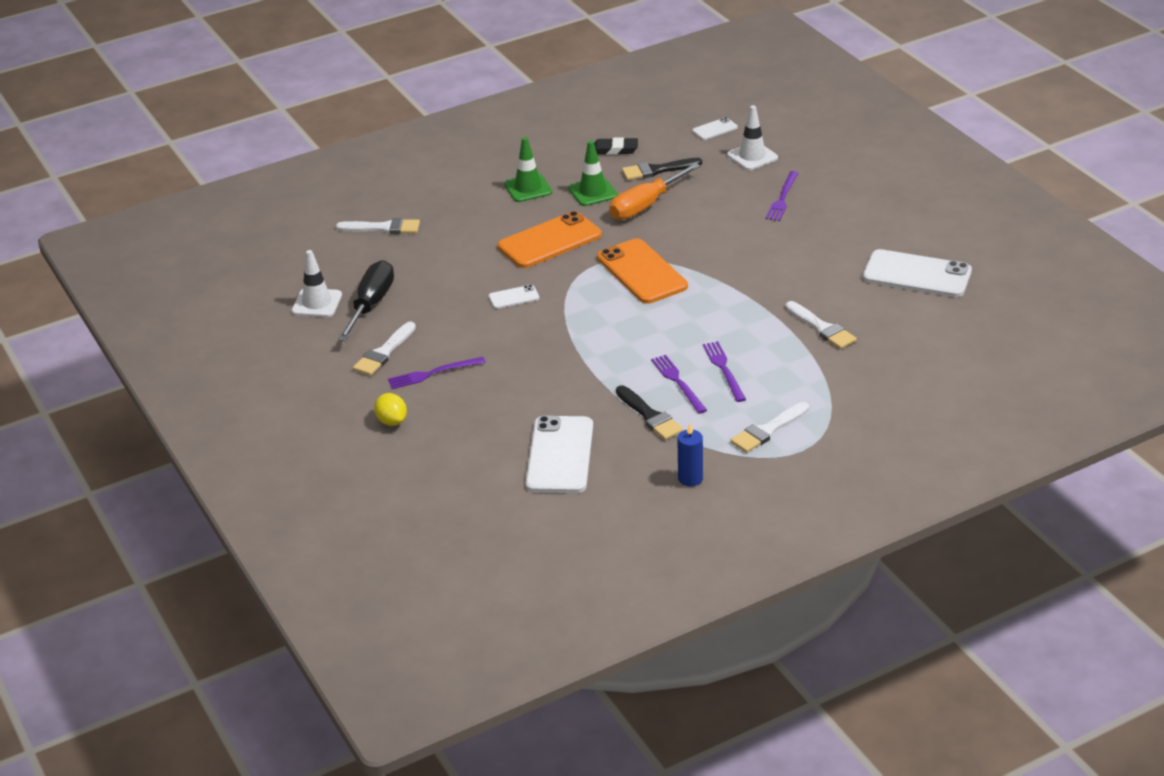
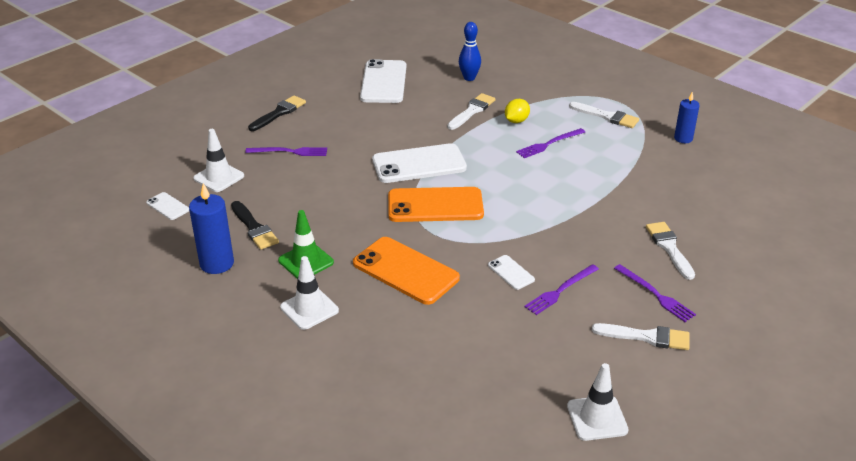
camera: 110 degrees left, 0 degrees up
white brush [336,218,420,234] -> white brush moved to [646,222,695,280]
black screwdriver [338,260,394,341] -> none
yellow lemon [374,393,407,426] -> yellow lemon moved to [505,99,530,123]
green traffic cone [504,137,552,202] -> white traffic cone [280,256,339,330]
white phone [526,416,593,493] -> white phone moved to [372,143,467,183]
black eraser [594,137,638,155] -> blue candle [189,183,234,274]
orange phone [597,238,688,304] -> orange phone turned 45 degrees clockwise [388,187,484,222]
orange screwdriver [609,163,701,220] -> none
black brush [616,385,683,440] -> black brush moved to [248,95,306,131]
purple fork [651,355,707,414] -> purple fork moved to [524,264,599,315]
none -> blue bowling pin [459,22,481,81]

